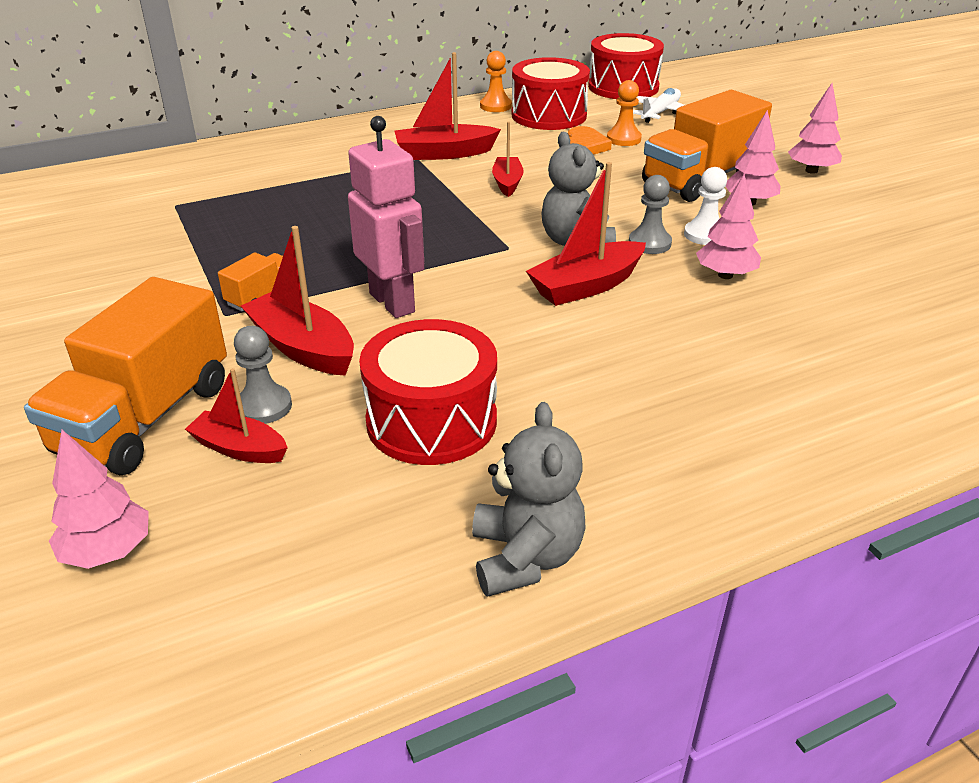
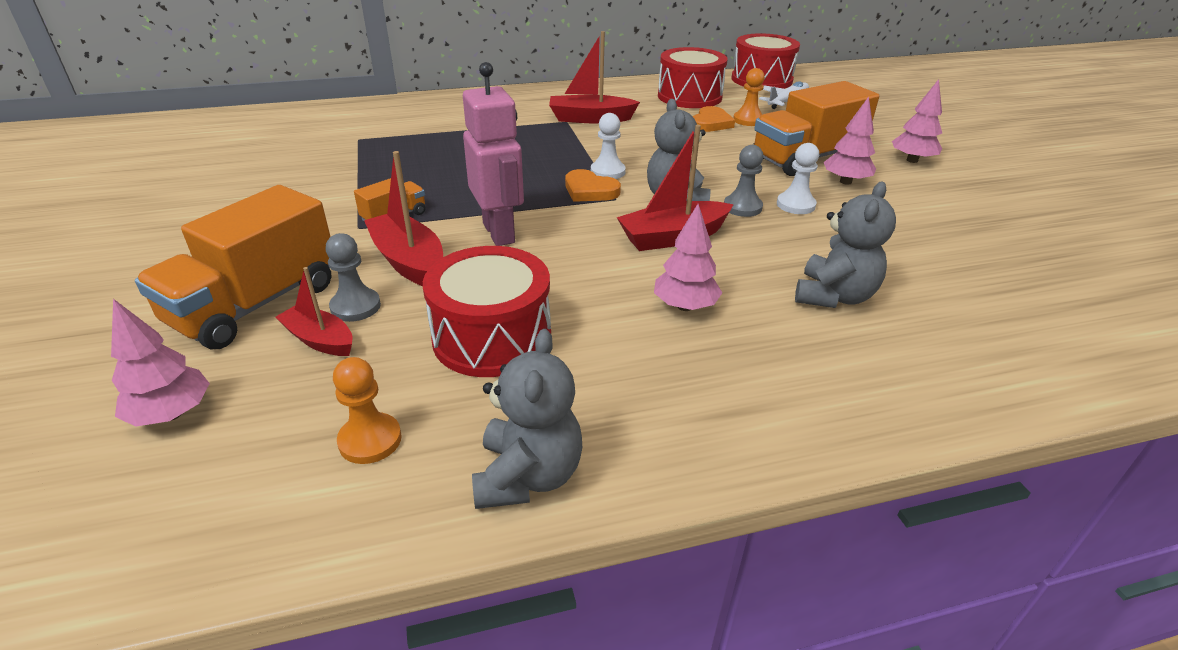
camera: 10 degrees right, 0 degrees up
orange pawn [480,51,512,112] -> orange pawn moved to [333,357,402,464]
red boat [492,122,524,197] -> none
pink tree [696,174,761,279] -> pink tree moved to [654,204,722,311]
none -> orange heart [565,169,621,202]
none -> white pawn [591,113,626,179]
none -> grey teddy bear [795,181,896,308]

